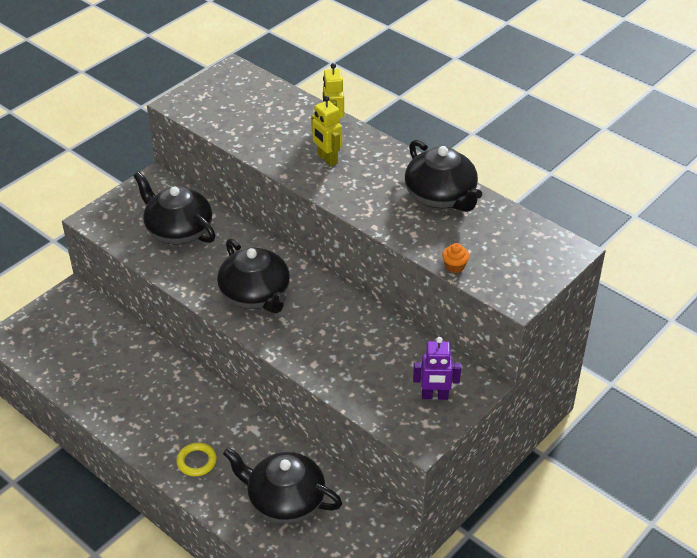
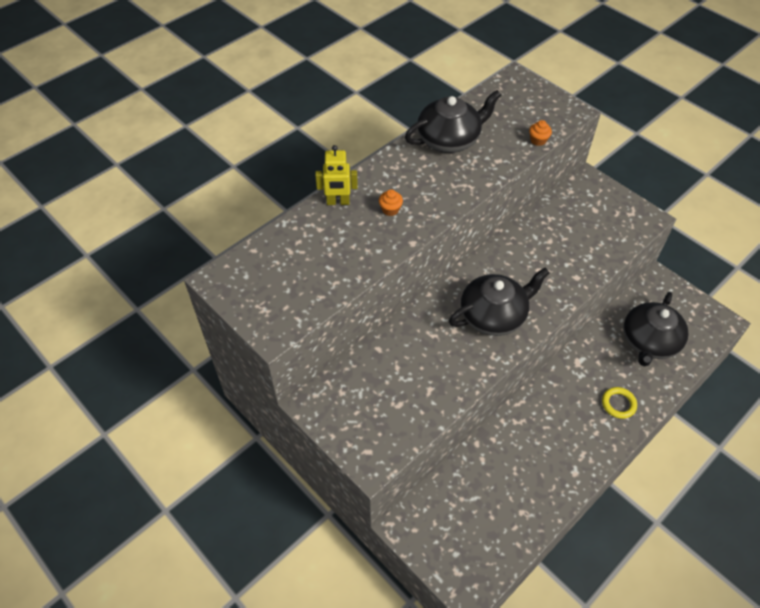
camera: 85 degrees left, 10 degrees up
black teapot [133,171,216,245] -> none
yellow robot [311,96,342,166] -> orange cupcake [379,189,403,216]
purple robot [413,337,461,400] -> none

